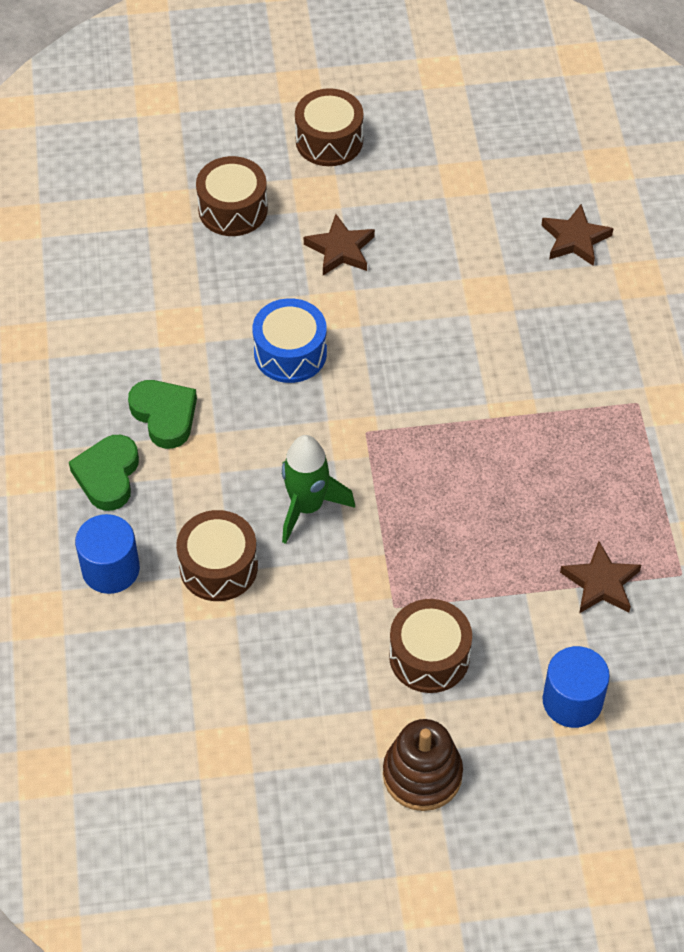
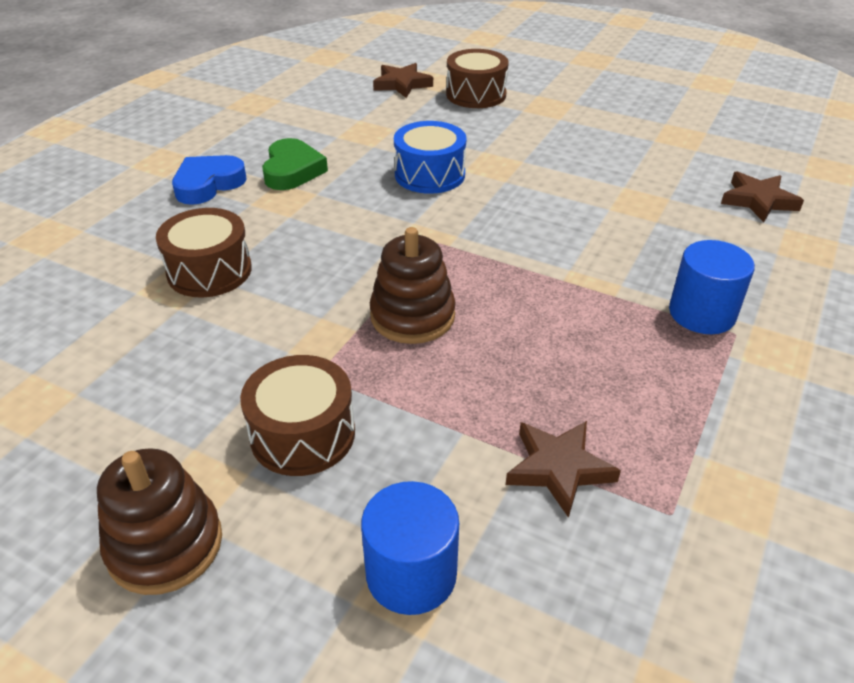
camera: 35 degrees right, 15 degrees down
green heart [69,435,139,511] -> blue heart [172,155,247,205]
blue cylinder [75,514,140,594] -> blue cylinder moved to [669,240,755,334]
green rocket [282,435,355,544] -> none
brown drum [295,88,364,166] -> none
brown star [304,214,375,275] -> brown star moved to [373,63,433,98]
none -> brown stacking toy [370,227,456,344]

